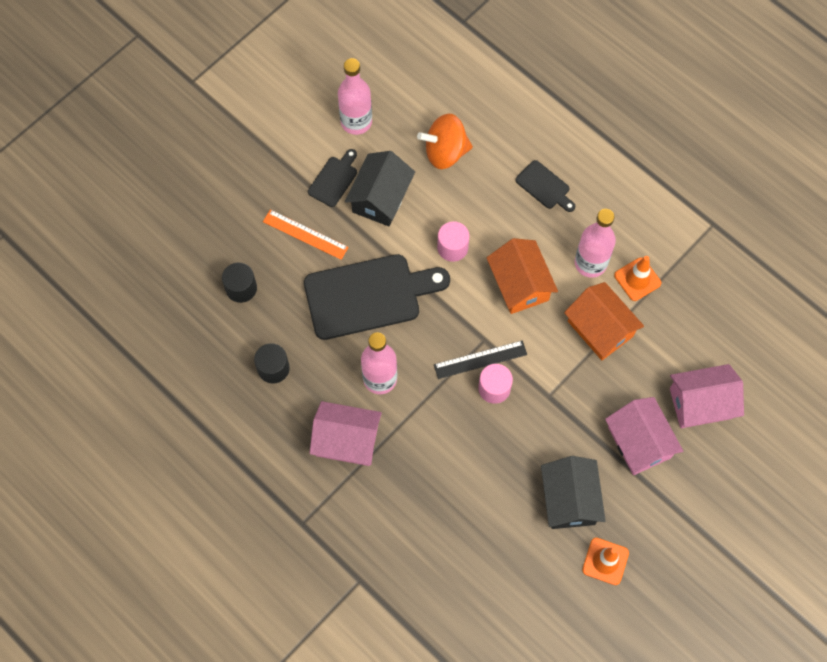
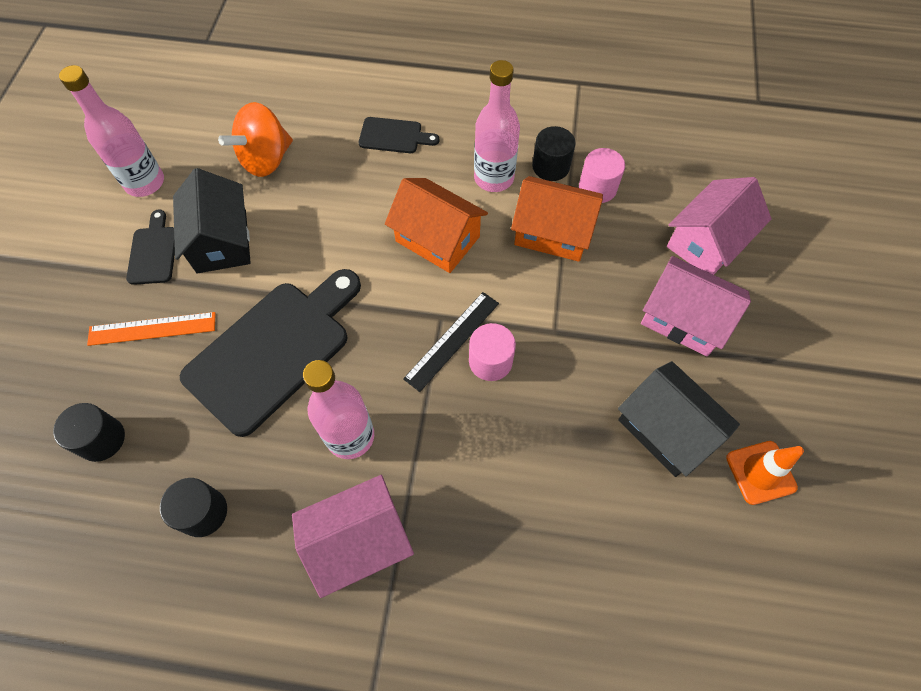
camera: 35 degrees left, 5 degrees down
pink cylinder [437,221,470,262] -> pink cylinder moved to [579,148,625,203]
orange traffic cone [614,256,661,301] -> black cylinder [532,126,576,181]

